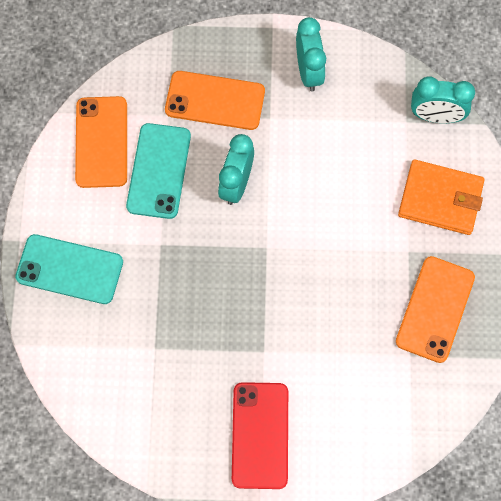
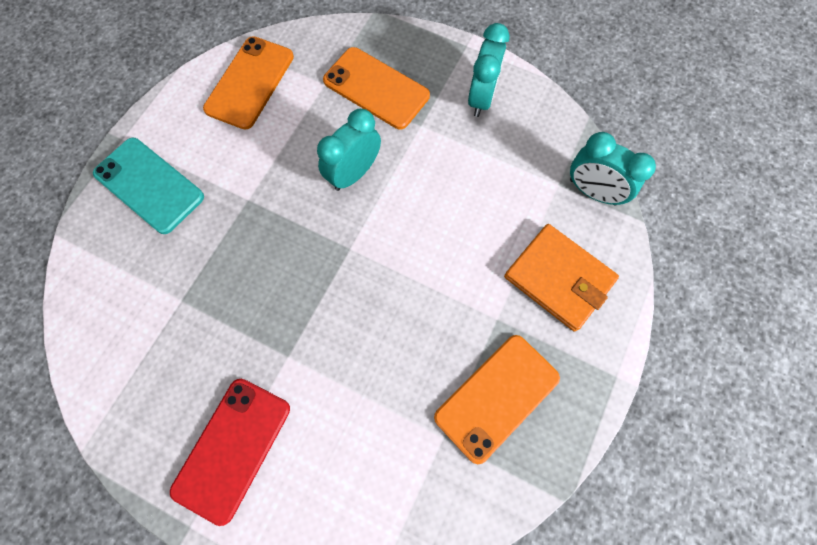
camera: 25 degrees right, 0 degrees up
turquoise phone [126,123,191,219] -> none

